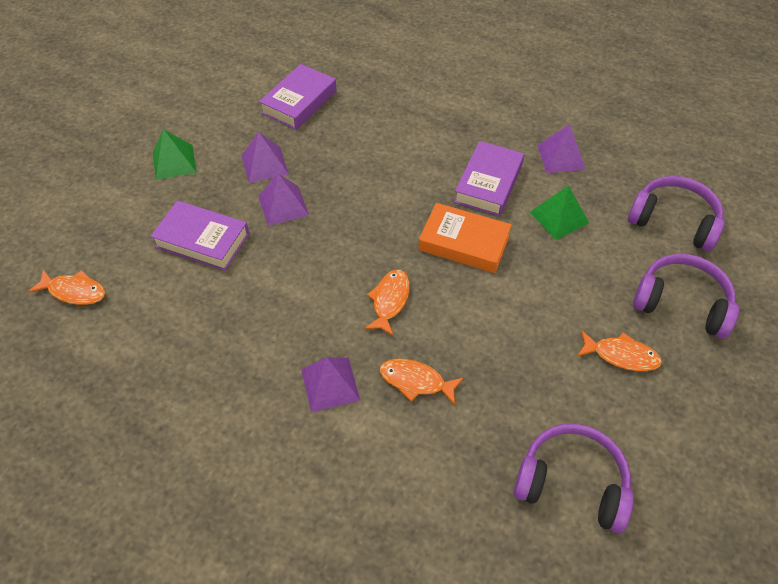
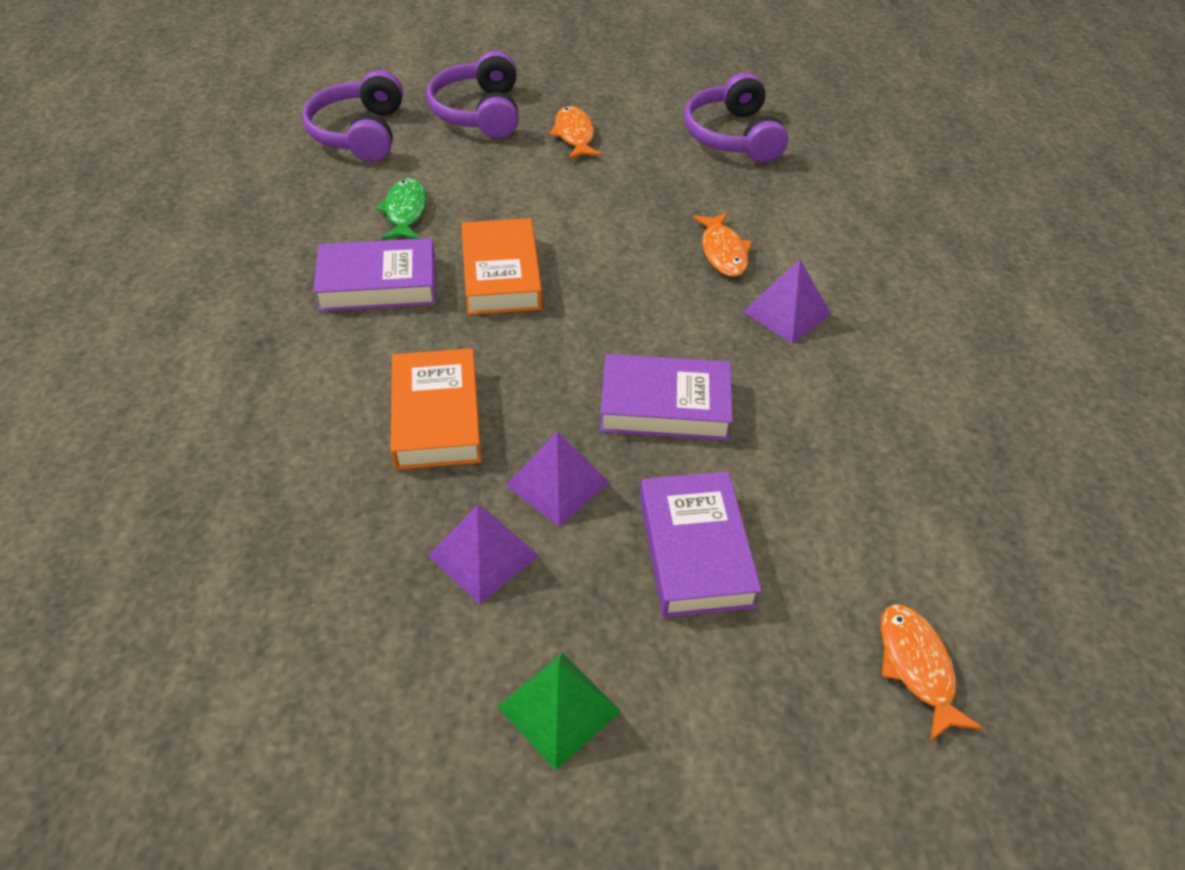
camera: 120 degrees left, 5 degrees down
purple book [259,64,337,130] -> purple book moved to [600,354,733,441]
orange fish [364,270,410,336] -> none
green pyramid [530,185,589,240] -> green fish [375,178,427,240]
purple pyramid [537,124,586,173] -> none
none -> orange book [391,348,481,470]

